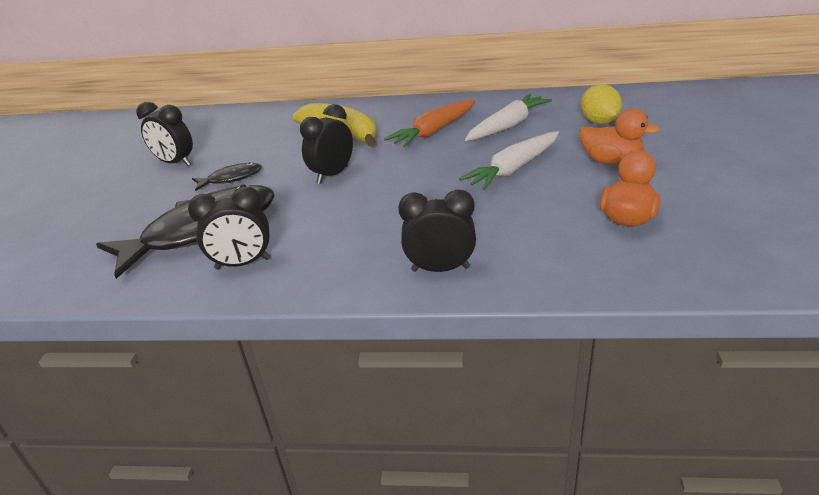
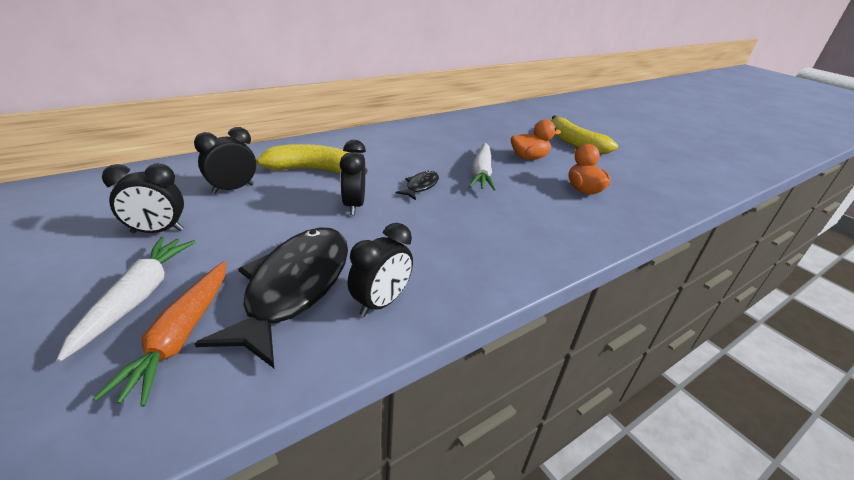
camera: 45 degrees left, 0 degrees up
black fish [192,162,262,191] -> black fish moved to [396,171,439,200]
orange carrot [384,99,475,147] -> orange carrot moved to [93,261,227,407]
black clock [398,190,476,272] -> black clock moved to [194,127,256,194]
white carrot [465,94,552,141] -> white carrot moved to [57,237,195,362]
yellow lemon [581,84,622,124] -> none
none -> yellow banana [551,116,618,154]

